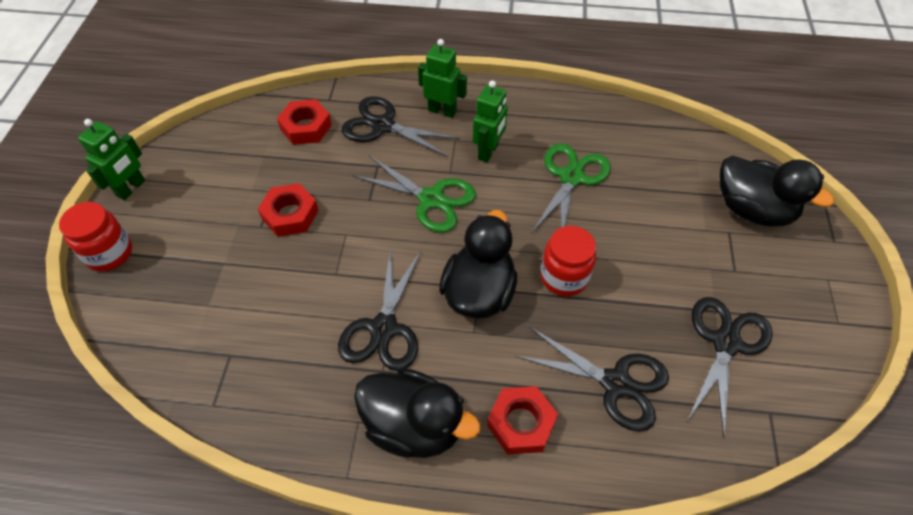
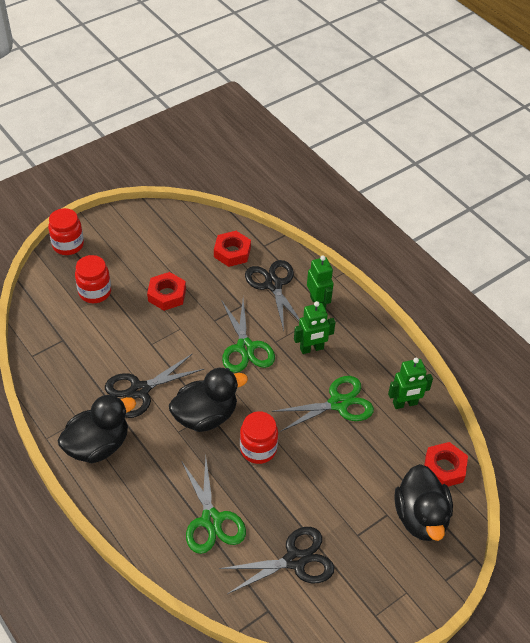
camera: 45 degrees right, 5 degrees down
green robot [78,119,145,200] -> green robot moved to [388,358,433,409]
black duck [354,368,481,458] -> black duck turned 105 degrees counterclockwise [58,394,136,463]
red nut [487,386,558,455] -> red nut moved to [424,442,468,486]
black scissors [515,327,669,432] -> green scissors [181,457,246,554]
none -> red jar [75,255,111,303]

